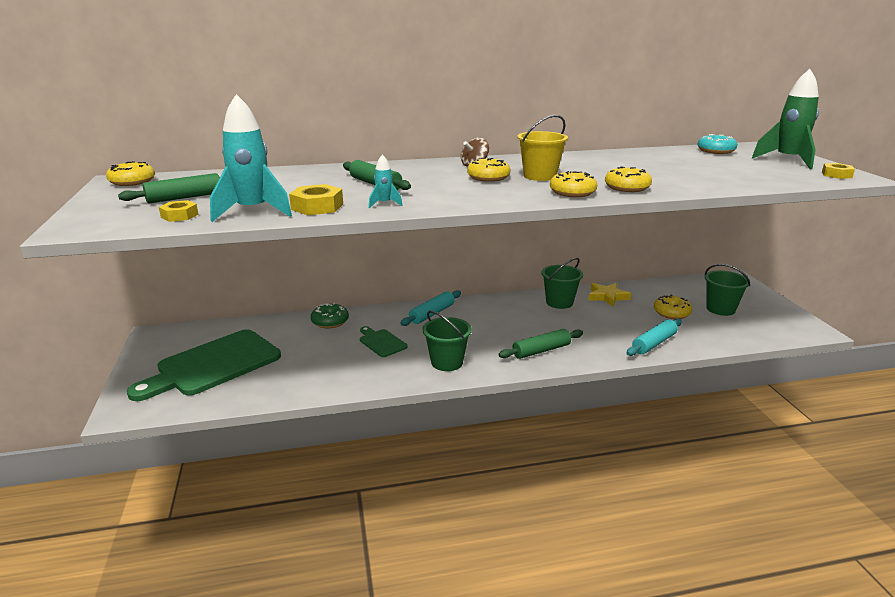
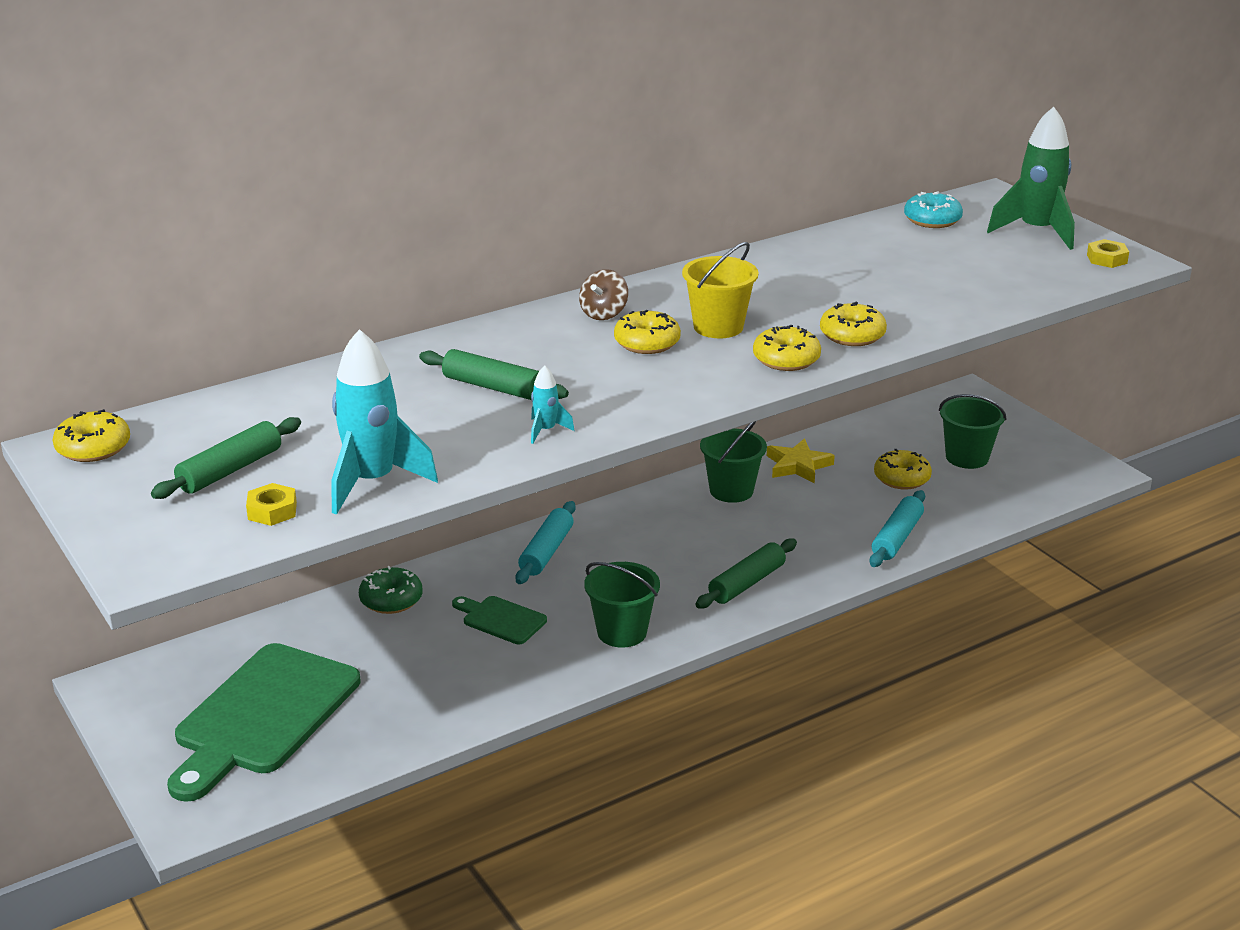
camera: 20 degrees left, 5 degrees up
yellow nut [289,184,343,215] -> none

